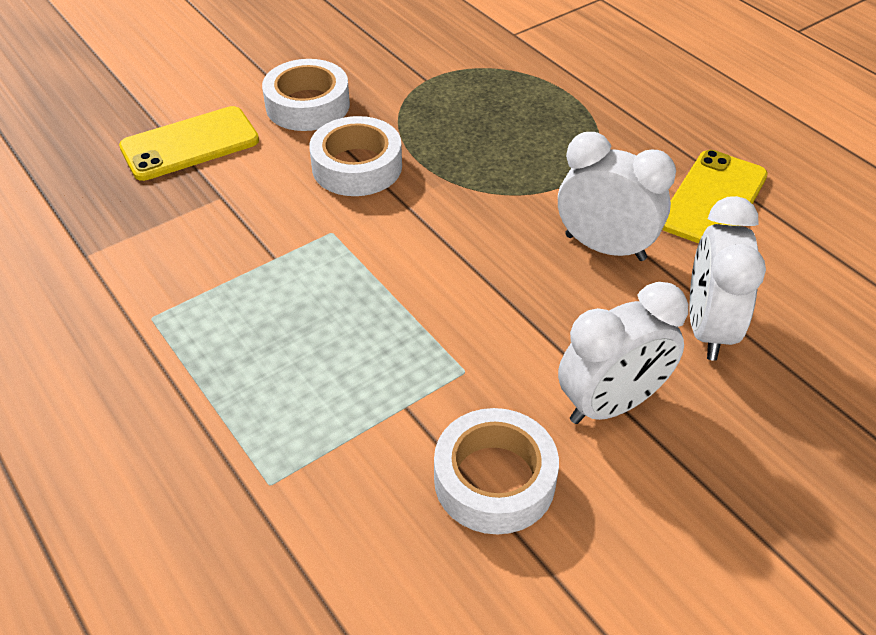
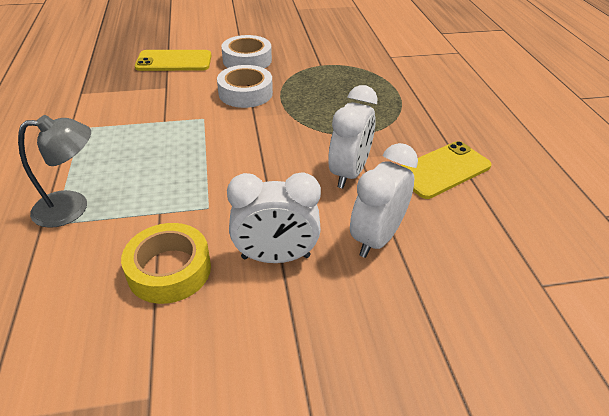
camera: 25 degrees right, 5 degrees down
white tape [434,408,559,535] -> yellow tape [121,223,211,304]
white clock [558,132,676,261] -> white clock turned 60 degrees clockwise [328,85,378,189]
none -> grey lamp [18,115,91,228]

